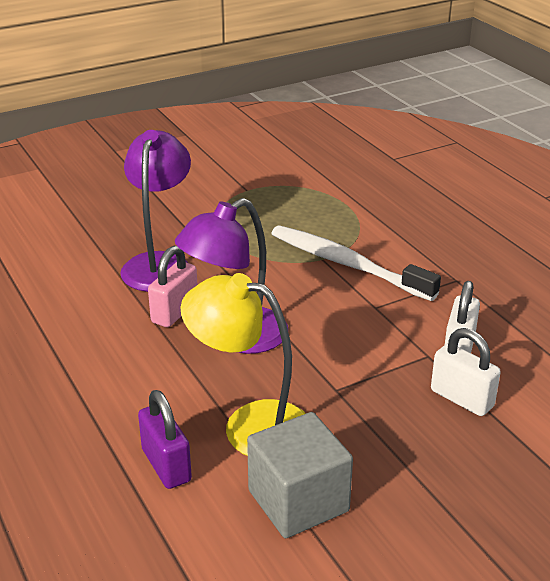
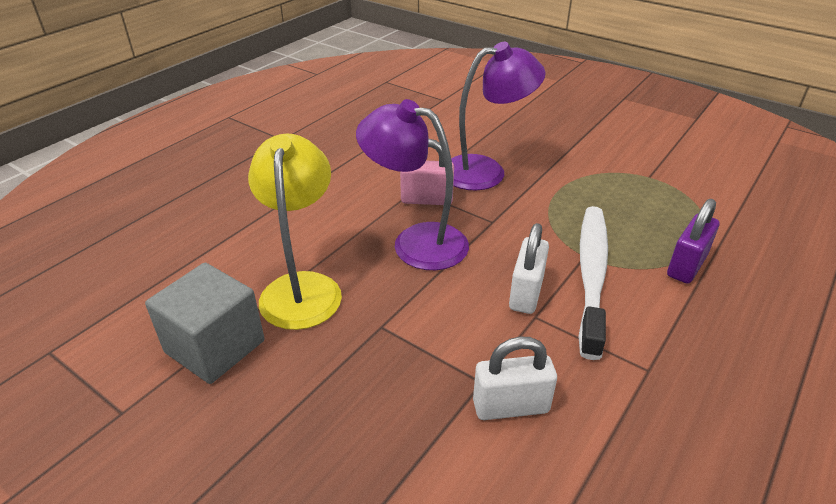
camera: 65 degrees right, 5 degrees up
purple padlock [138,390,192,489] -> purple padlock moved to [667,199,719,284]
white padlock [431,328,501,416] -> white padlock moved to [509,223,549,314]

